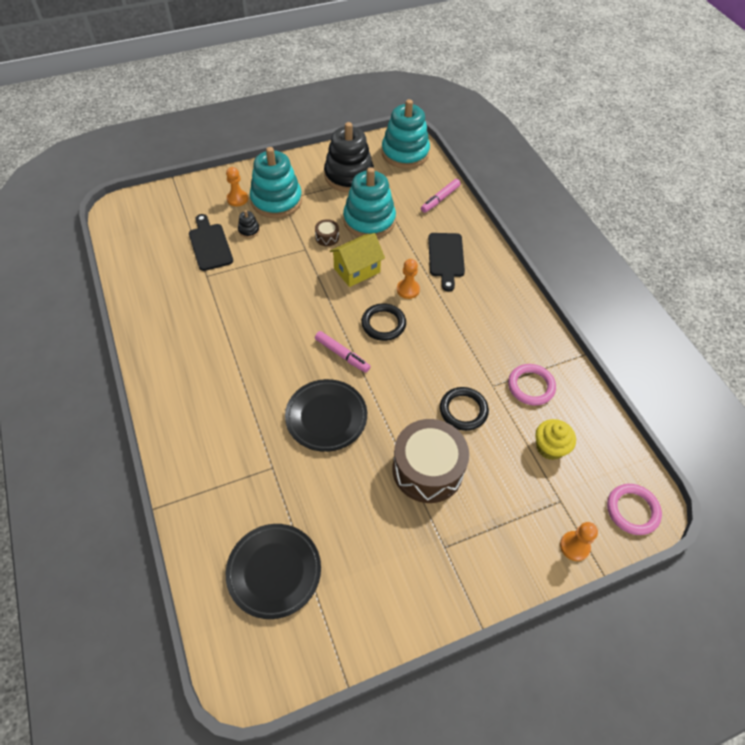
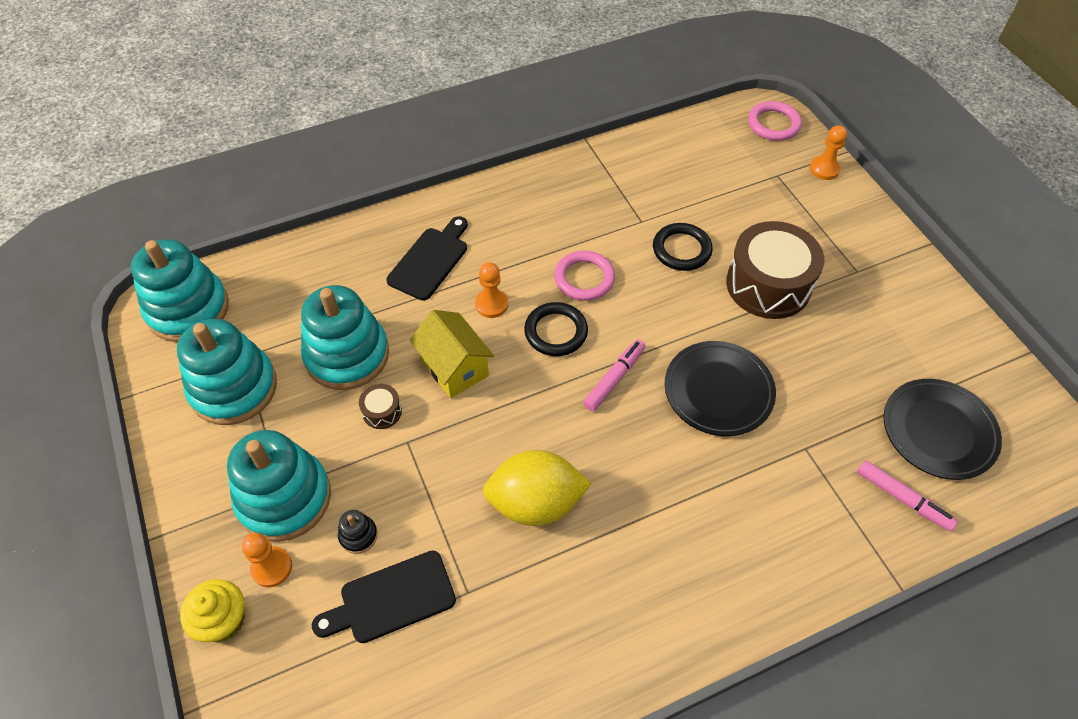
camera: 90 degrees left, 0 degrees up
black stacking toy [324,122,374,192] -> turquoise stacking toy [177,319,277,425]
pink marker [421,179,461,213] -> pink marker moved to [857,460,958,531]
black cutting board [428,233,465,292] -> black cutting board turned 60 degrees counterclockwise [386,216,468,301]
pink ring [508,364,556,406] -> pink ring moved to [554,251,615,301]
yellow cupcake [535,419,576,460] -> yellow cupcake moved to [180,579,245,642]
none -> yellow lemon [483,450,591,526]

